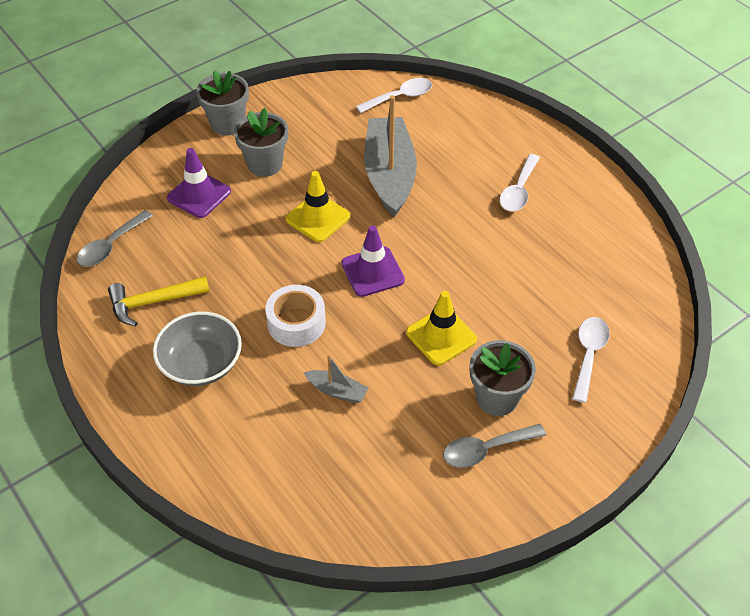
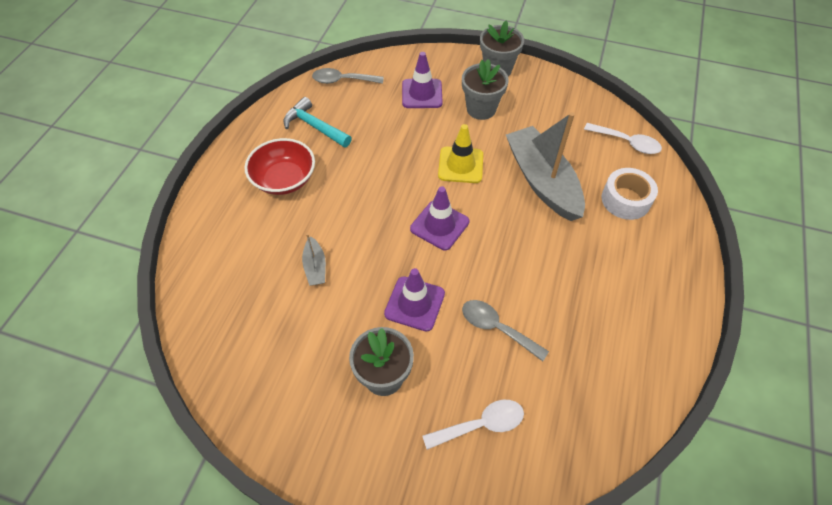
camera: 55 degrees right, 5 degrees up
yellow hammer [108,276,210,327] -> turquoise hammer [283,97,352,148]
grey bowl [153,312,242,386] -> red bowl [245,138,315,195]
white tape [265,285,326,347] -> white tape moved to [602,168,658,220]
grey boat [364,95,417,217] -> grey boat turned 75 degrees counterclockwise [506,112,585,221]
yellow traffic cone [406,291,477,366] -> purple traffic cone [384,268,445,332]
grey spoon [443,424,546,468] -> grey spoon moved to [462,300,549,361]
white spoon [500,154,540,211] -> none

